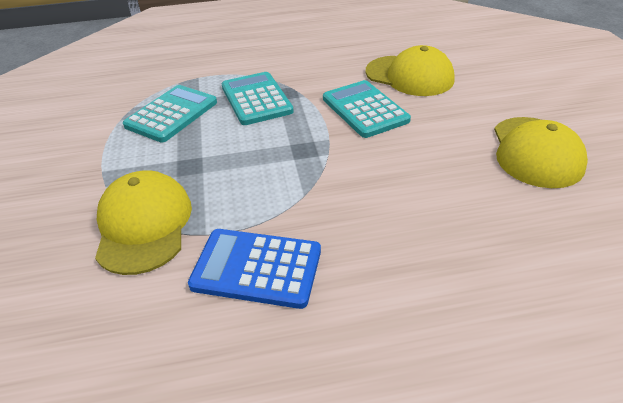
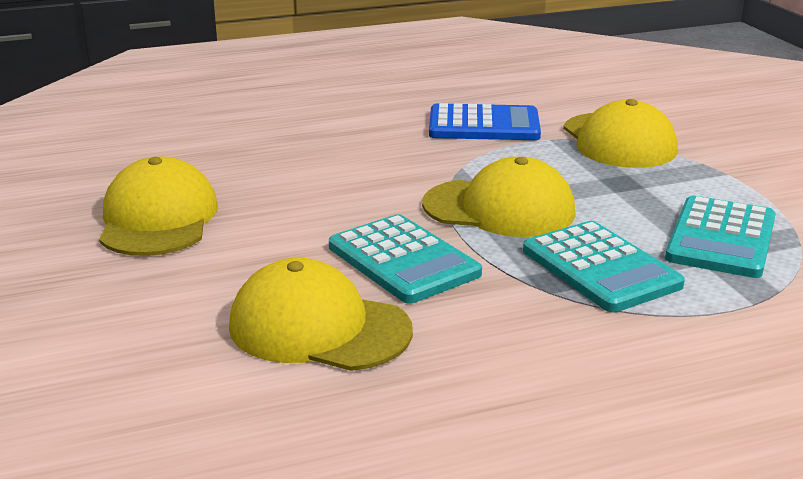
camera: 170 degrees right, 15 degrees down
none -> yellow cap [422,157,576,237]

